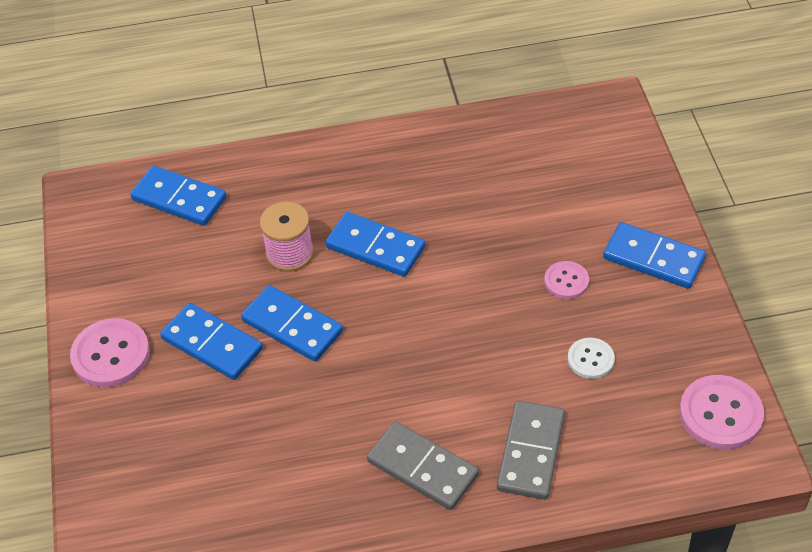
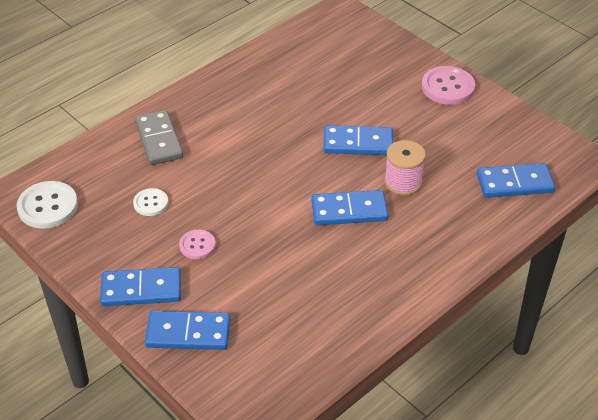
camera: 145 degrees right, 5 degrees down
blue domino [160,303,263,380] -> blue domino moved to [145,311,230,350]
grey domino [367,422,479,510] -> none
pink button [679,375,764,449] -> white button [17,181,78,229]

